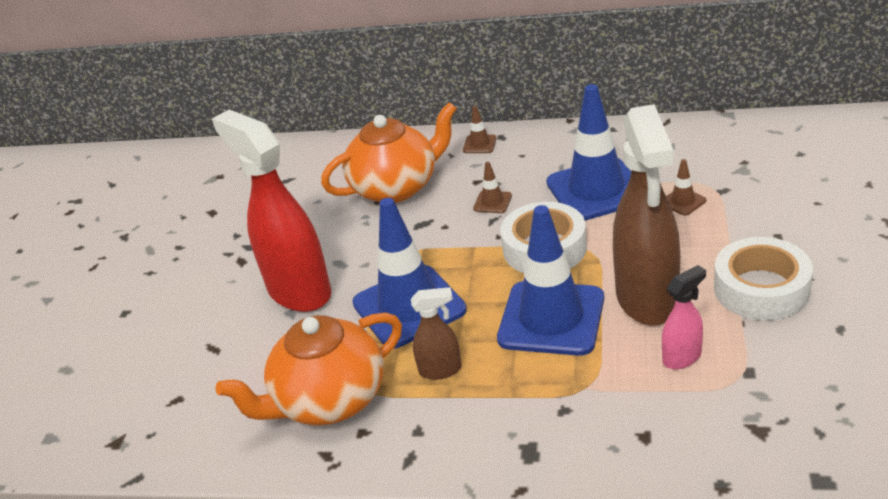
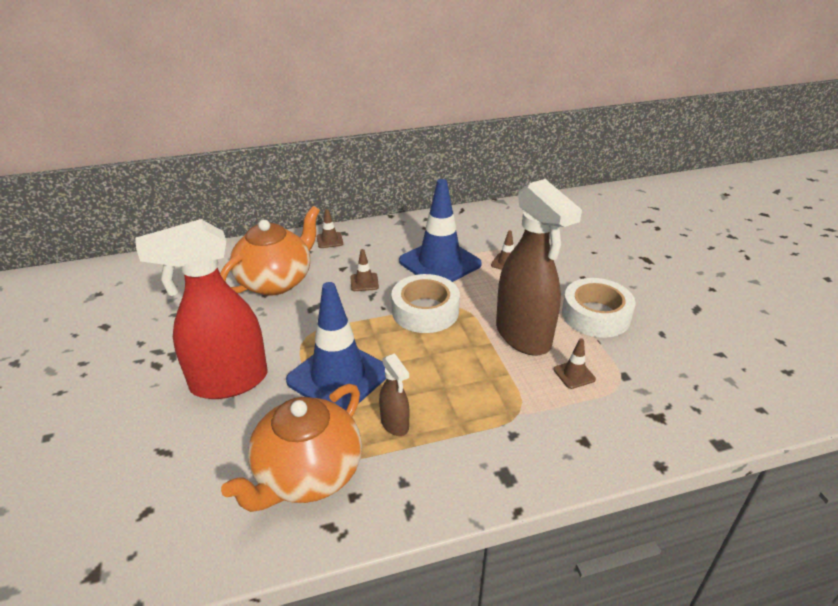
camera: 30 degrees left, 0 degrees up
red spray bottle [212,109,331,312] -> red spray bottle turned 45 degrees counterclockwise [135,219,267,399]
brown spray bottle [411,287,461,380] -> brown spray bottle turned 90 degrees clockwise [379,353,409,436]
blue traffic cone [497,205,604,356] -> none
pink spray bottle [662,265,706,370] -> brown traffic cone [554,338,596,389]

